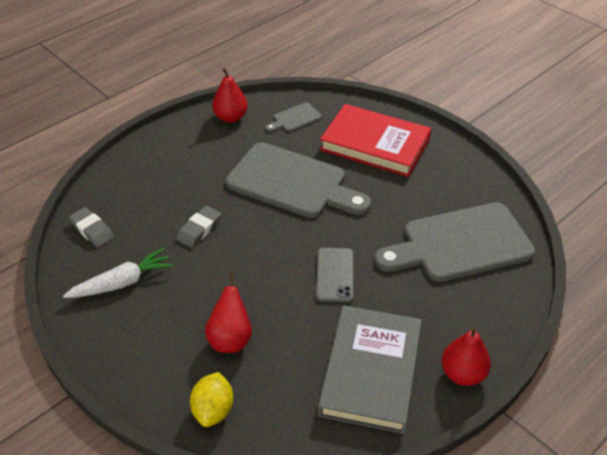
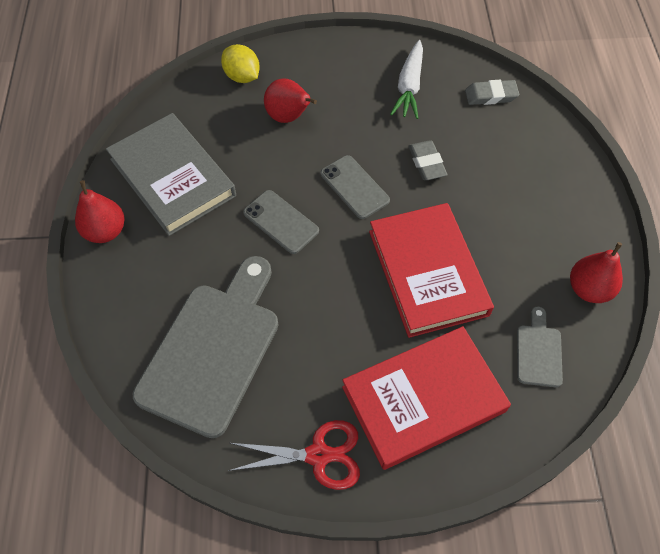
camera: 130 degrees right, 15 degrees up
grey cutting board [226,142,371,218] -> red book [369,203,494,338]
none -> red scissors [228,420,360,490]
none -> grey phone [321,155,390,219]

